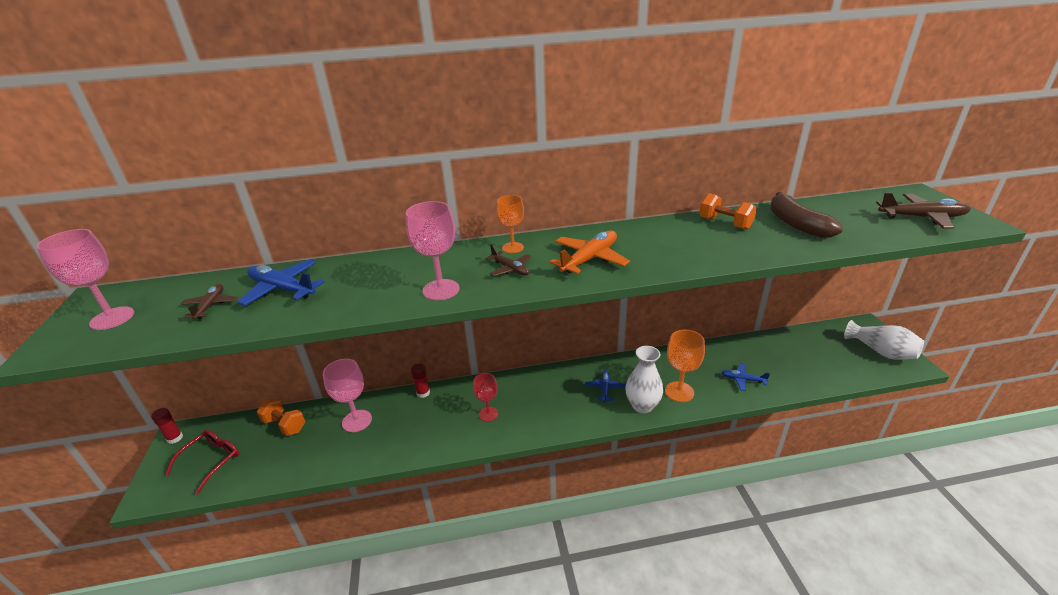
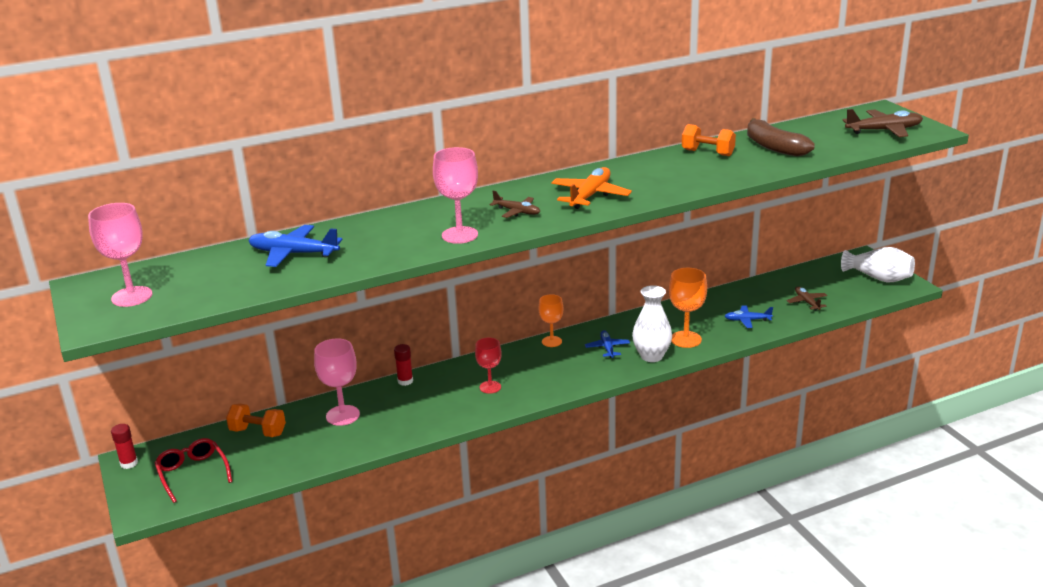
camera: 15 degrees left, 5 degrees down
red glasses [165,430,239,495] -> red glasses turned 45 degrees counterclockwise [154,438,232,503]
brown plane [181,284,238,319] -> brown plane moved to [787,286,827,310]
orange goblet [497,195,524,253] -> orange goblet moved to [539,294,563,347]

